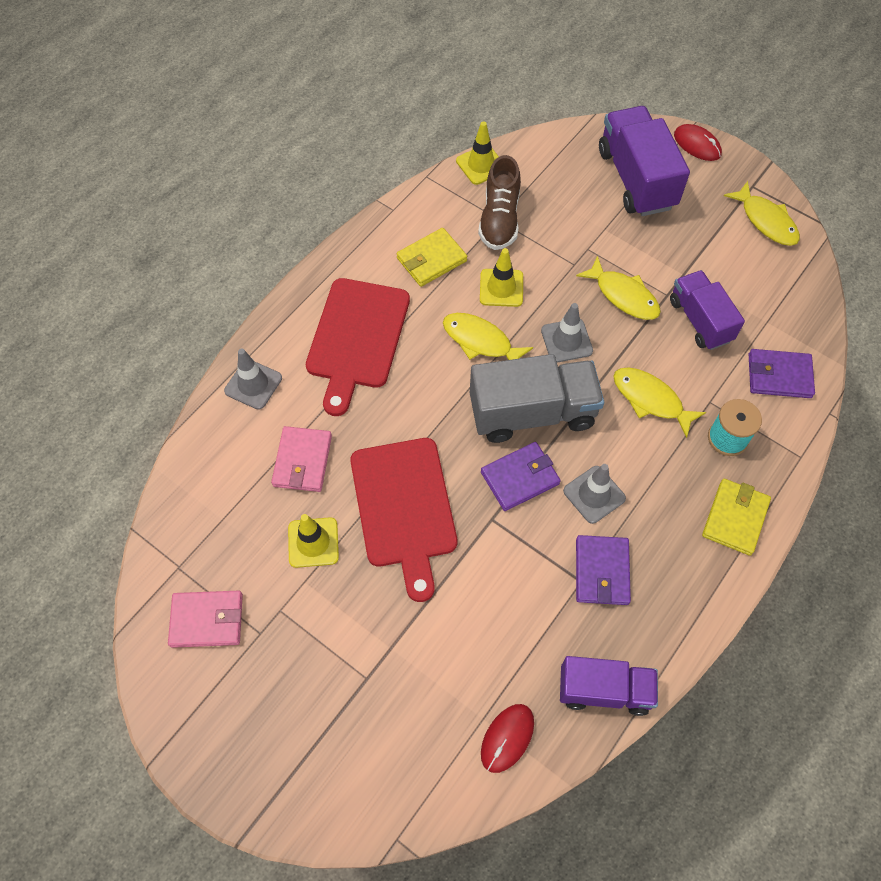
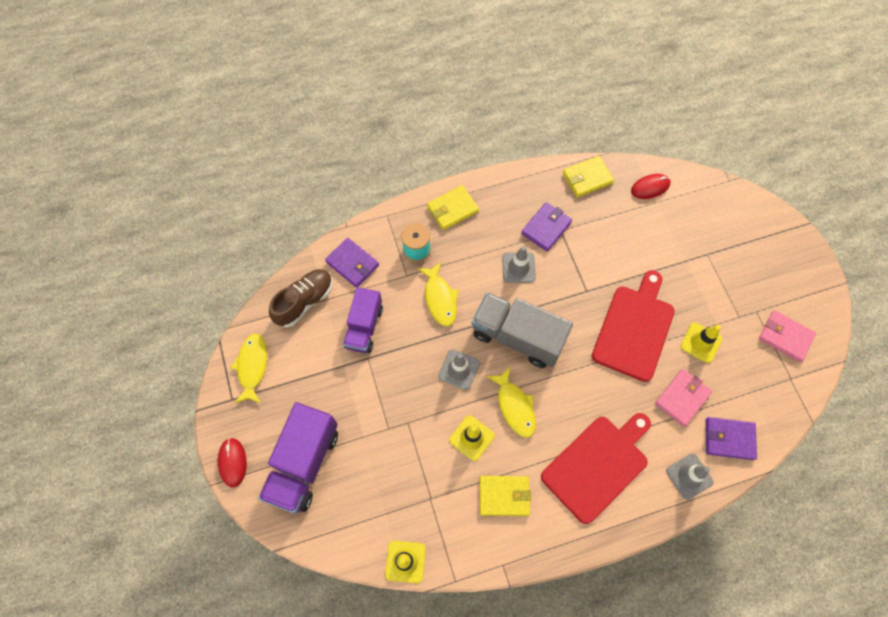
camera: 145 degrees left, 5 degrees up
brown shoe [478,155,521,250] -> brown shoe moved to [269,269,333,327]
purple wallet [481,442,561,511] -> purple wallet moved to [706,417,757,460]
purple truck [560,656,658,716] -> yellow wallet [563,156,614,197]
yellow fish [576,256,661,320] -> none

